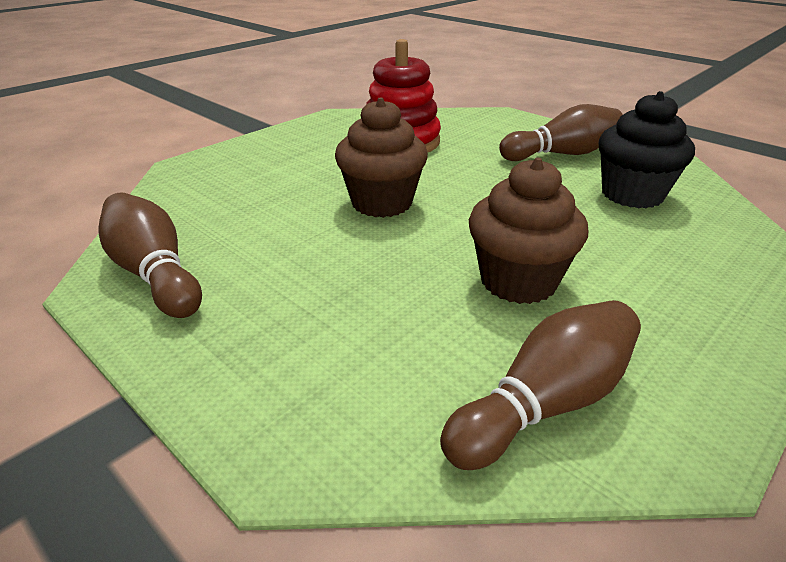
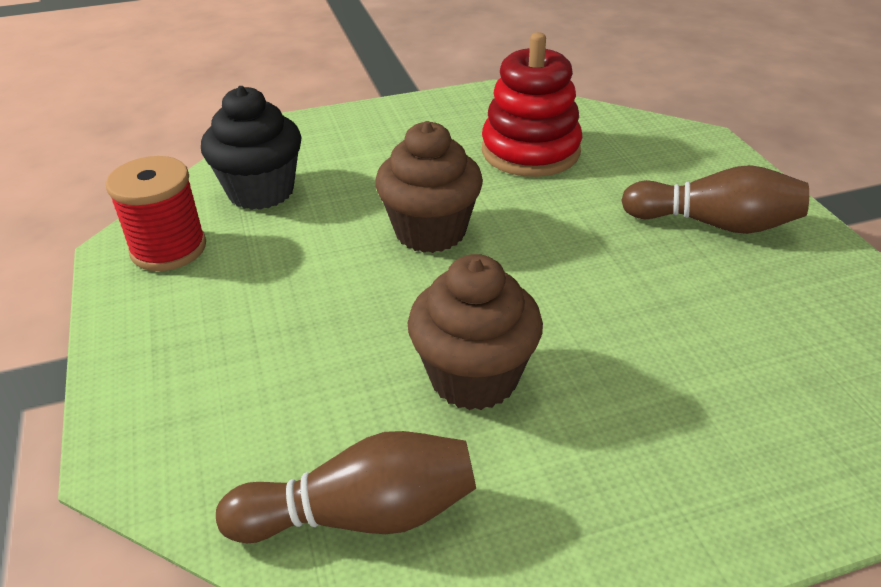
camera: 30 degrees right, 5 degrees up
brown bowling pin [98,192,202,318] -> red spool [106,156,206,271]
black cupcake [599,91,695,209] -> black cupcake moved to [201,86,302,210]

